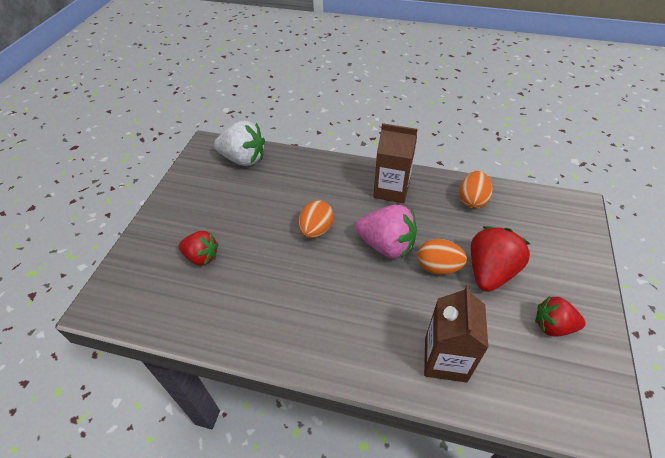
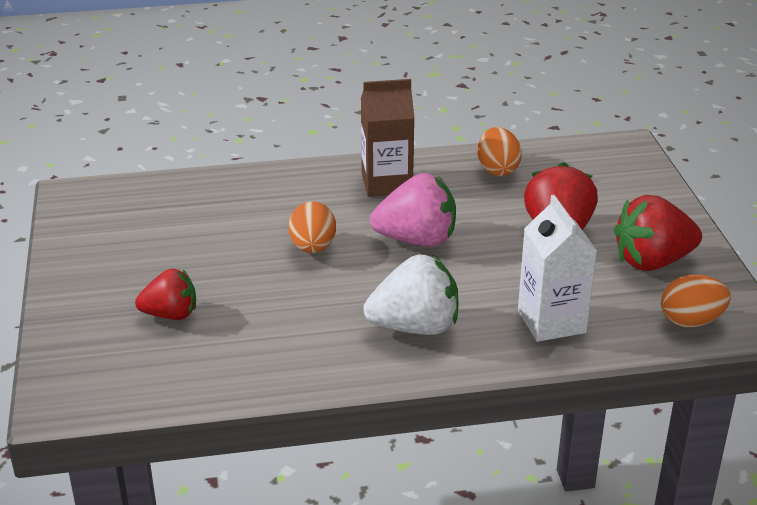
camera: 25 degrees left, 15 degrees down
white strawberry [214,120,265,166] -> white strawberry moved to [363,254,459,335]
orange egg [418,239,467,275] -> orange egg moved to [661,275,731,327]
brown carton [424,285,489,382] -> white carton [518,195,597,342]
red strawberry [535,296,586,337] -> red strawberry [614,195,702,271], size x1.54

